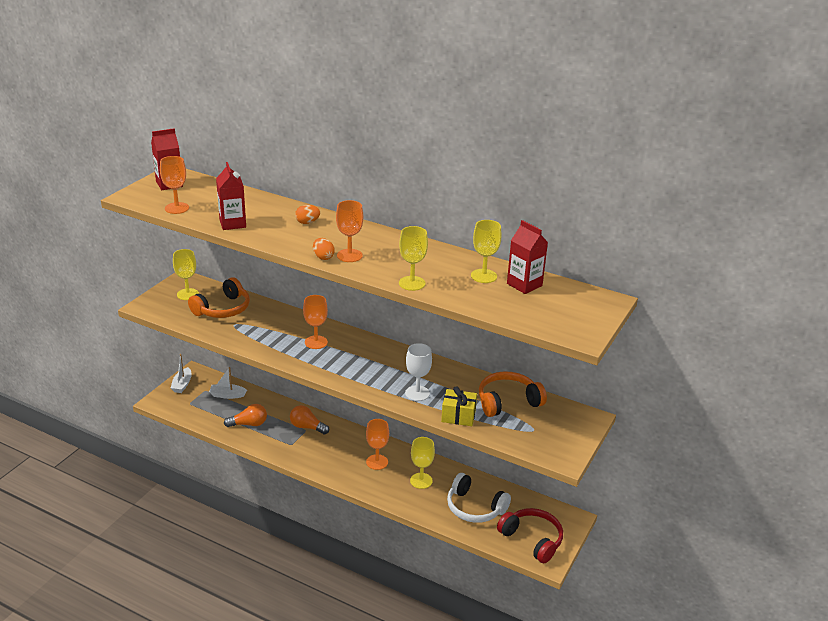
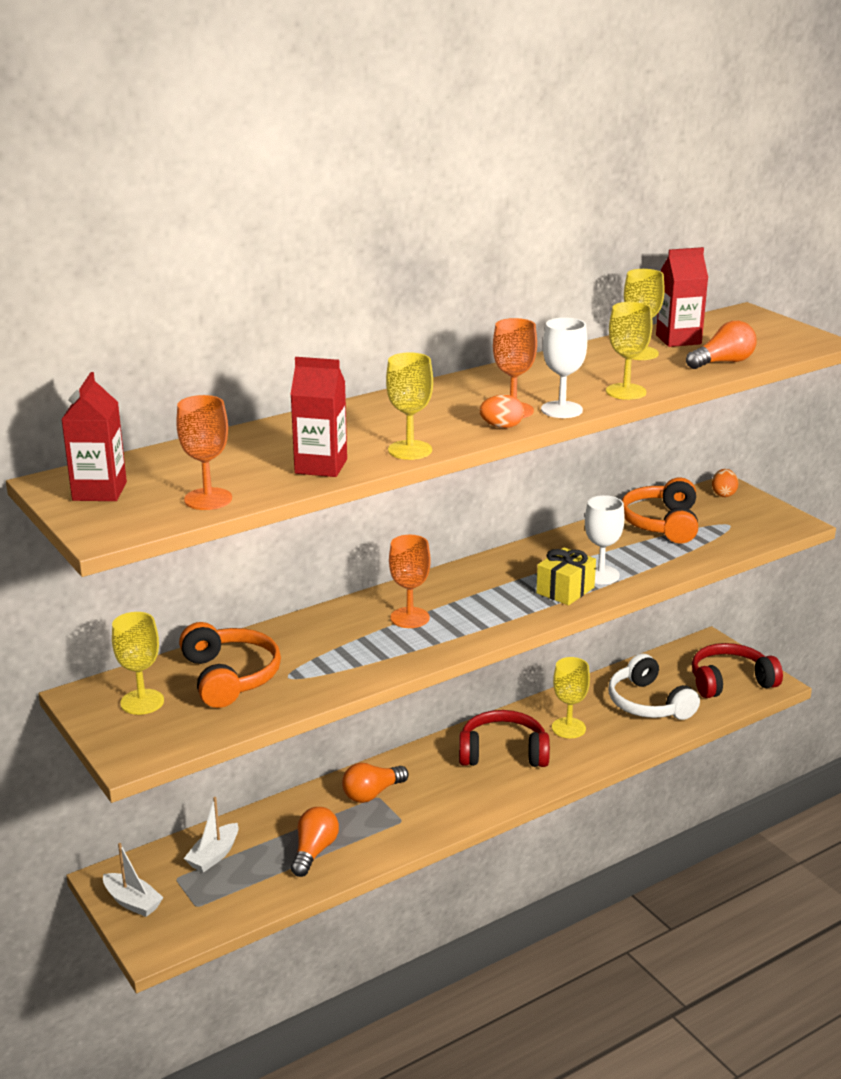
camera: 60 degrees left, 5 degrees down
orange egg [295,205,320,224] -> orange egg moved to [712,469,738,497]
orange goblet [366,419,389,470] -> red headphones [459,710,550,767]
yellow gift [441,386,477,426] -> yellow gift moved to [536,547,596,605]
white headphones [447,473,511,523] -> white headphones turned 90 degrees clockwise [608,653,700,720]
none -> yellow goblet [386,353,433,460]
none -> white goblet [541,317,587,418]
none -> orange light bulb [686,321,756,369]

